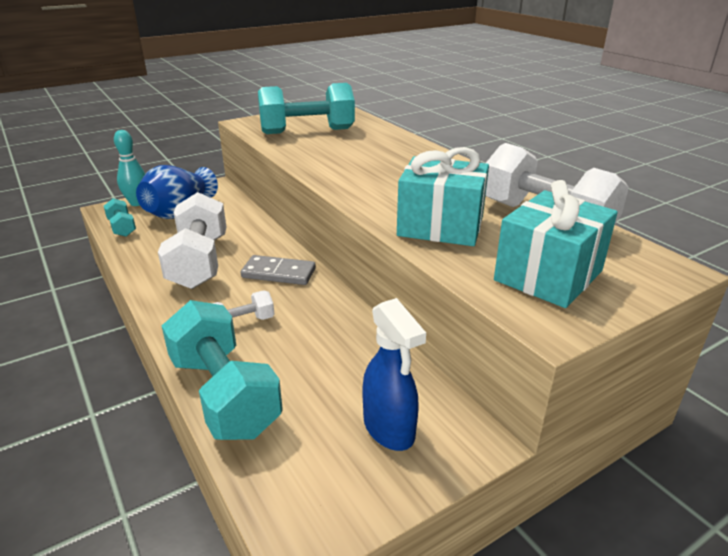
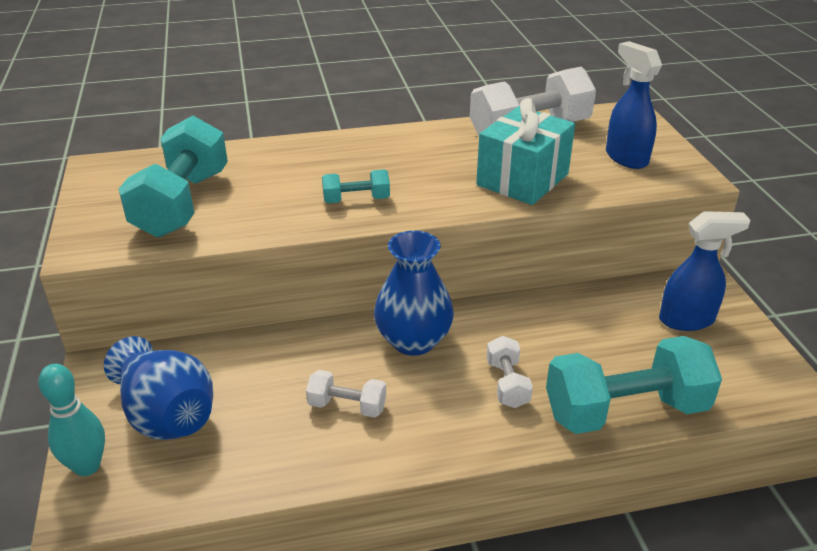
camera: 70 degrees left, 5 degrees up
turquoise dumbbell [104,198,136,237] -> turquoise dumbbell moved to [322,169,390,203]
white dumbbell [158,192,226,289] -> white dumbbell [306,370,386,418], size x0.49
grey domino [241,255,316,285] -> blue vase [374,231,454,356]
turquoise gift [494,180,618,308] -> blue spray bottle [606,41,662,169]

